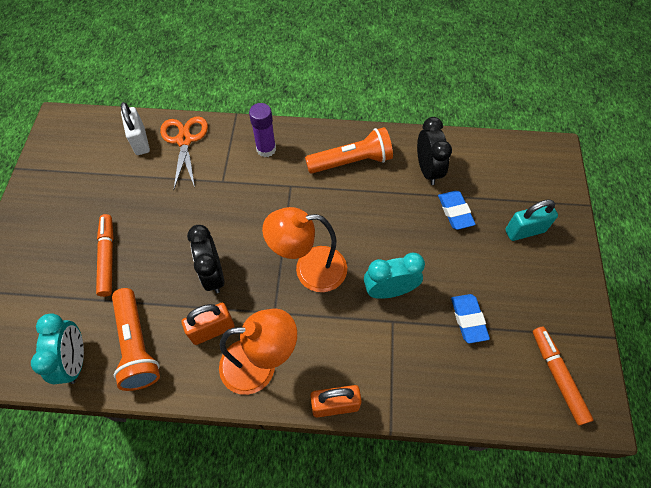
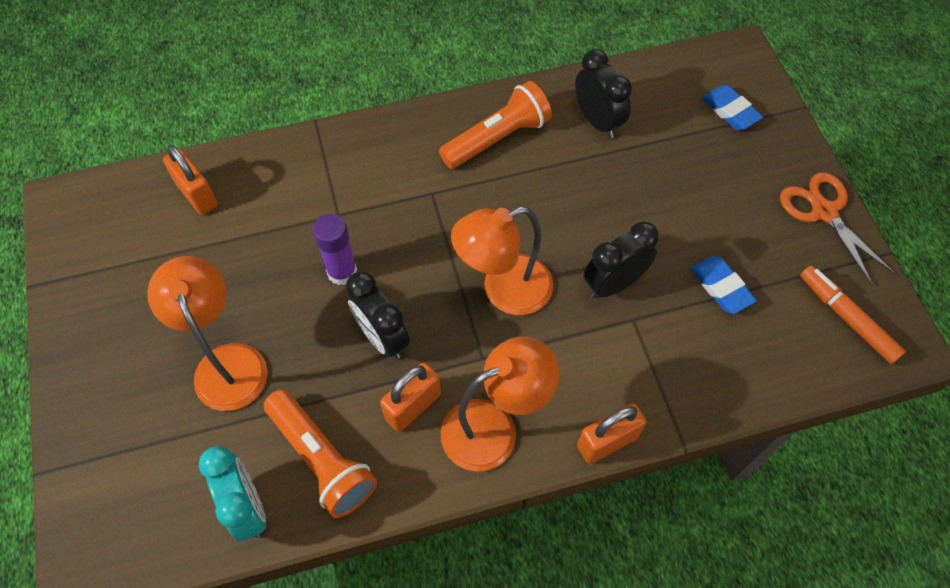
camera: 20 degrees left, 0 degrees up
orange marker [96,214,114,297] -> orange lamp [148,256,267,411]
white padlock [121,102,150,155] -> orange padlock [163,145,218,215]
orange scissors [160,116,208,189] -> orange scissors moved to [780,172,896,286]
purple glue stick [249,103,276,157] -> purple glue stick moved to [313,214,357,285]
turquoise clock [364,253,425,299] -> black clock [584,221,659,298]
blue eraser [438,191,476,230] -> blue eraser moved to [702,85,763,130]
turquoise padlock [505,199,558,241] -> none

